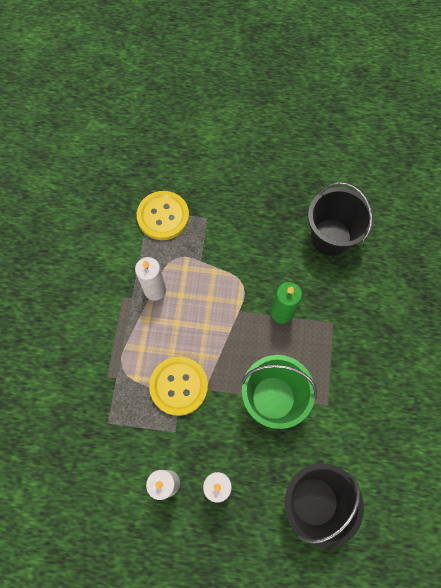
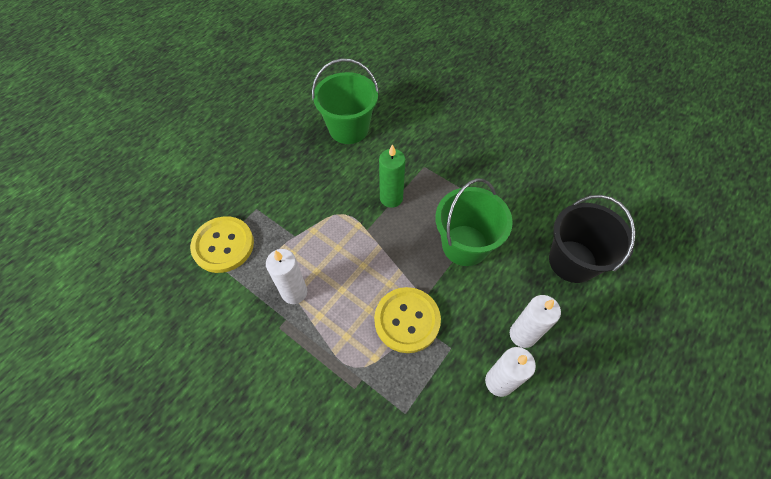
camera: 60 degrees left, 10 degrees down
black bucket [308,182,374,256] -> green bucket [312,58,379,144]

